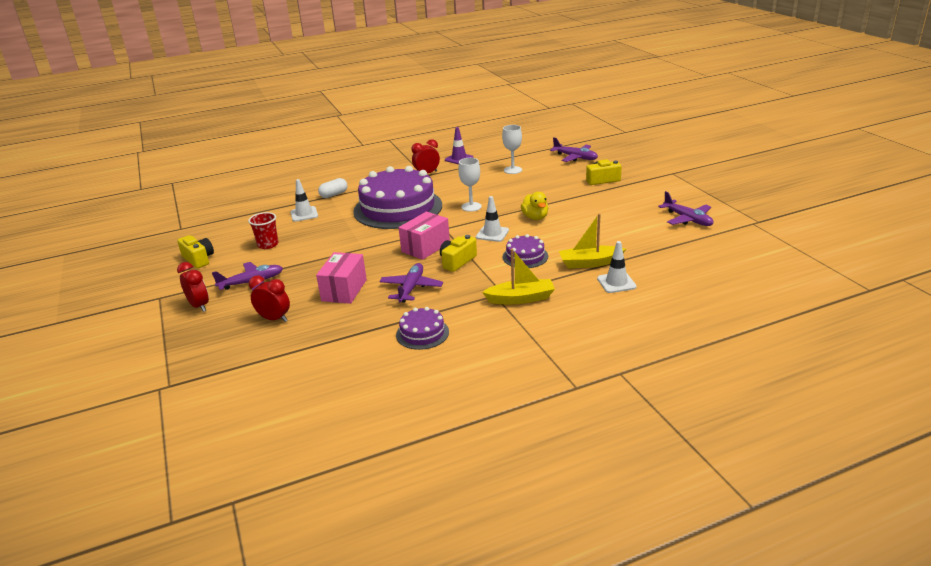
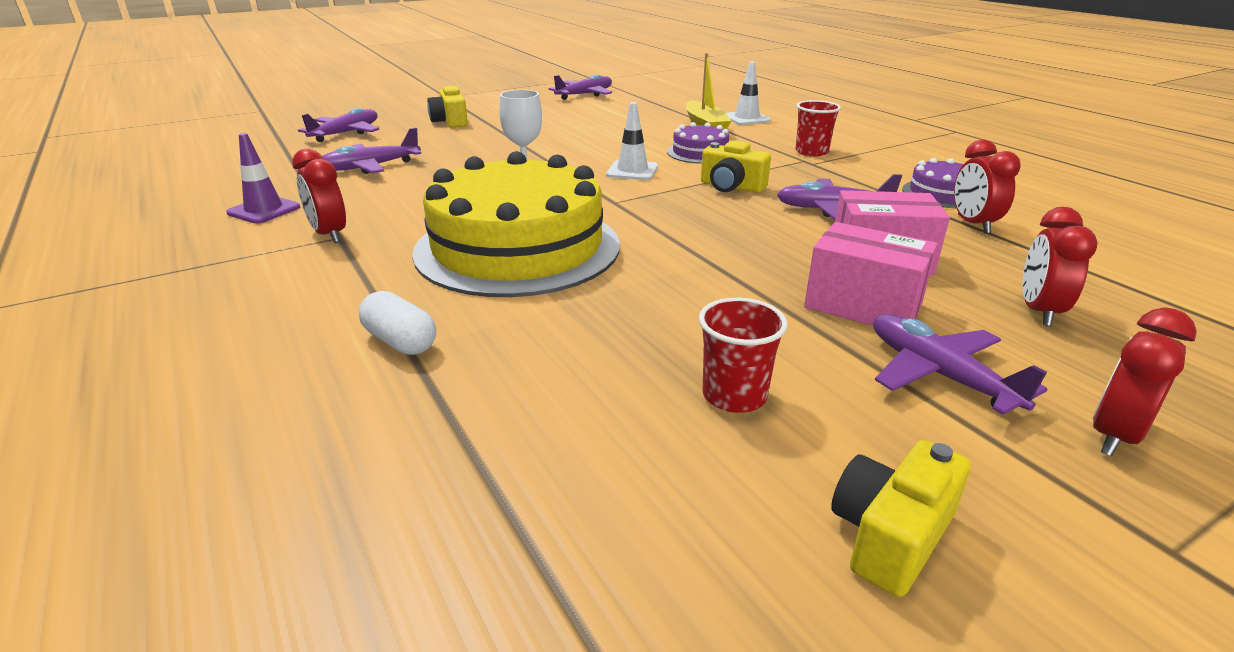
camera: 100 degrees left, 0 degrees up
white traffic cone [290,179,318,222] -> none
purple cake [353,166,442,229] -> yellow cake [412,151,620,297]
pink box [399,211,450,260] -> pink box moved to [804,222,938,326]
yellow boat [482,249,555,304] -> red cup [796,100,841,157]
white goblet [502,125,522,174] -> purple plane [322,128,421,174]
yellow duck [521,192,548,220] -> none
none -> red clock [954,139,1021,234]

